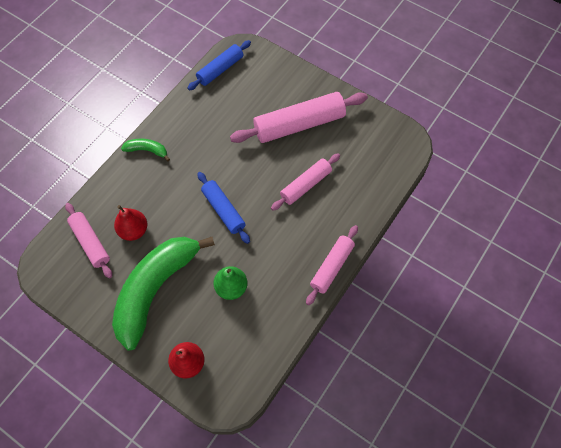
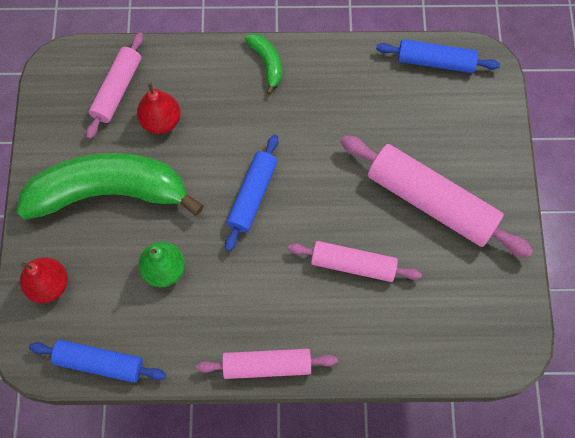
camera: 55 degrees right, 5 degrees up
none -> blue rolling pin [29,340,166,383]

